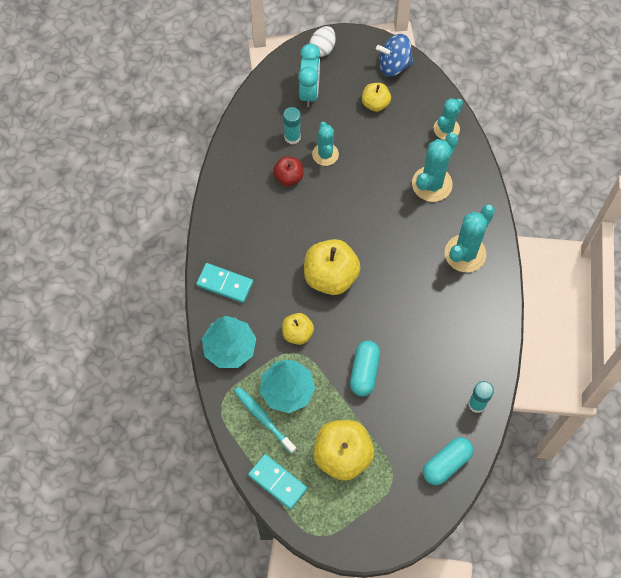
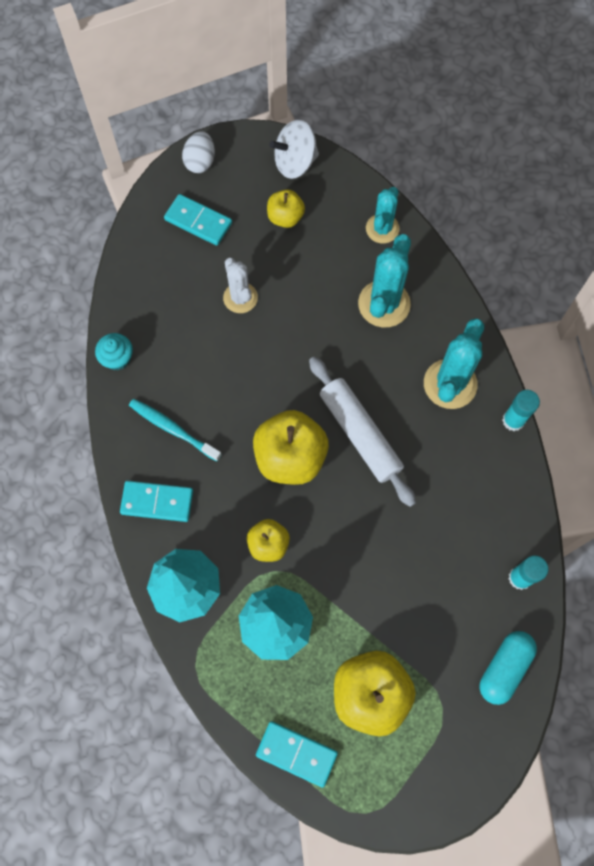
camera: 15 degrees left, 5 degrees up
turquoise toothbrush [234,387,296,454] -> turquoise toothbrush moved to [129,399,222,461]
red apple [273,156,303,186] -> none
turquoise glue stick [283,107,301,145] -> turquoise glue stick moved to [502,390,540,431]
turquoise clock [298,44,320,107] -> turquoise domino [164,194,232,246]
turquoise cactus [312,122,339,166] -> white cactus [223,258,258,313]
turquoise capsule [350,340,380,396] -> none
blue spinning top [376,34,414,77] -> white spinning top [269,120,319,179]
none -> turquoise cupcake [95,333,133,370]
none -> white rolling pin [309,357,416,507]

